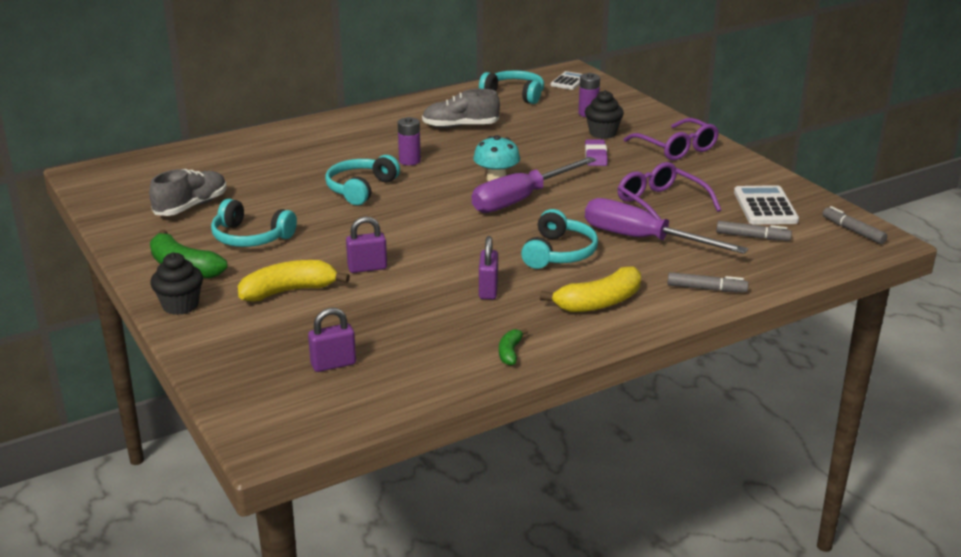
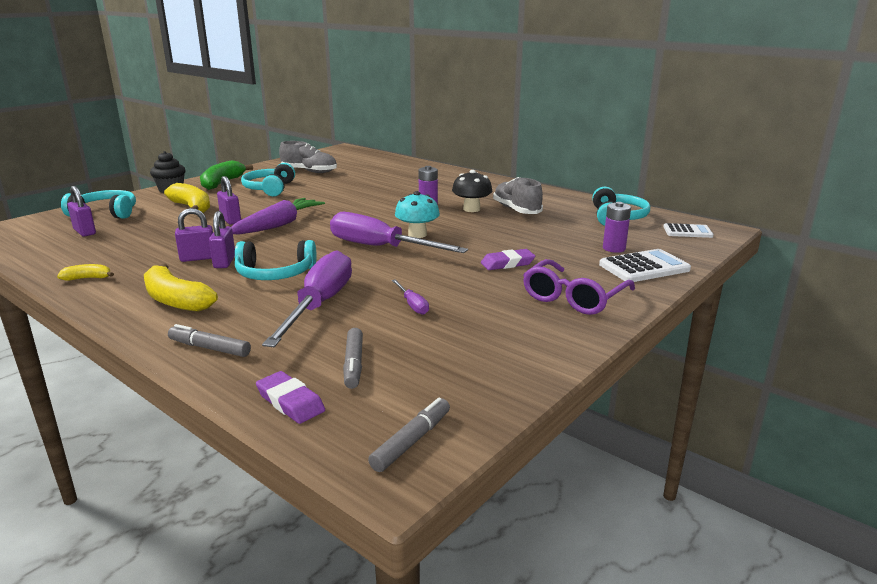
camera: 70 degrees right, 5 degrees down
turquoise headphones [325,155,400,205] -> turquoise headphones moved to [61,190,136,219]
green banana [499,329,528,366] -> yellow banana [57,264,114,281]
black cupcake [585,90,624,139] -> none
purple glasses [618,162,721,220] -> purple screwdriver [392,279,429,315]
grey marker [667,272,749,292] -> grey marker turned 120 degrees clockwise [168,324,251,357]
white calculator [734,185,799,225] -> white calculator moved to [599,249,691,282]
none -> purple padlock [209,211,235,268]
none -> purple carrot [231,198,325,234]
none -> purple eraser [256,371,325,424]
none -> black mushroom [452,170,492,212]

